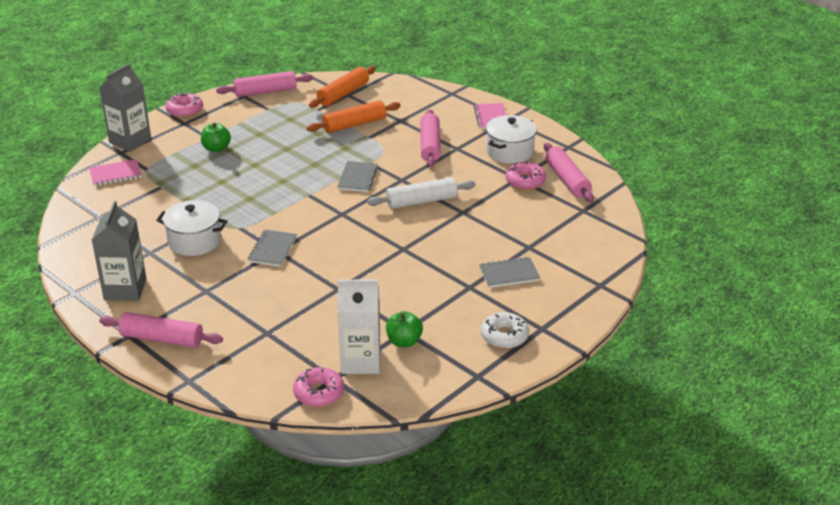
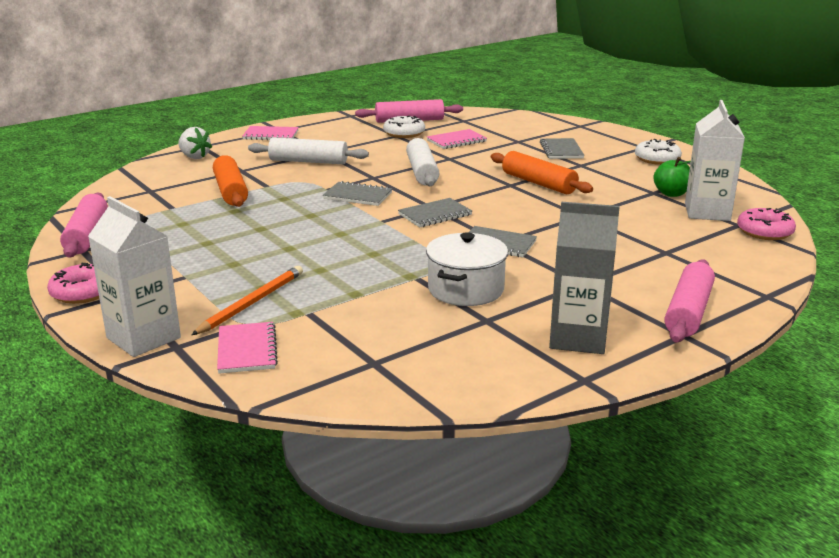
camera: 80 degrees left, 10 degrees down
grey carton [99,63,151,152] -> white carton [88,196,181,357]
green apple [201,123,231,152] -> none
orange rolling pin [309,66,376,108] -> orange rolling pin moved to [491,151,593,194]
pink rolling pin [420,109,441,167] -> white rolling pin [248,137,369,164]
white pot [486,115,537,164] -> none
pink donut [505,162,546,190] -> white donut [383,116,425,138]
none -> white strawberry [178,127,212,159]
none -> orange pencil [192,266,303,335]
none -> grey notebook [398,198,472,227]
none -> pink notebook [427,129,487,149]

